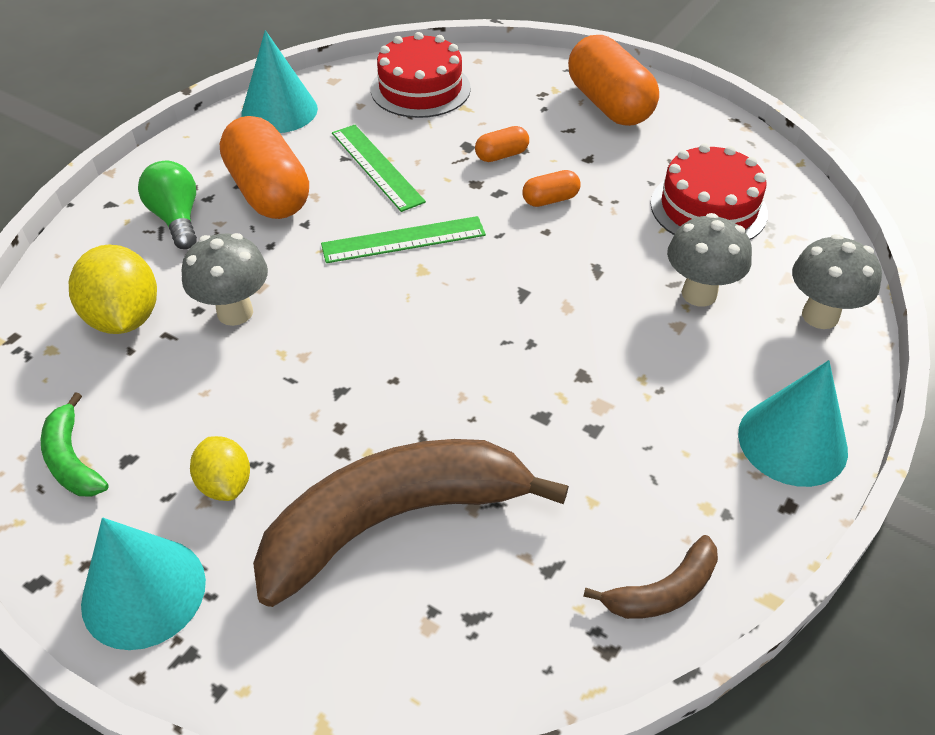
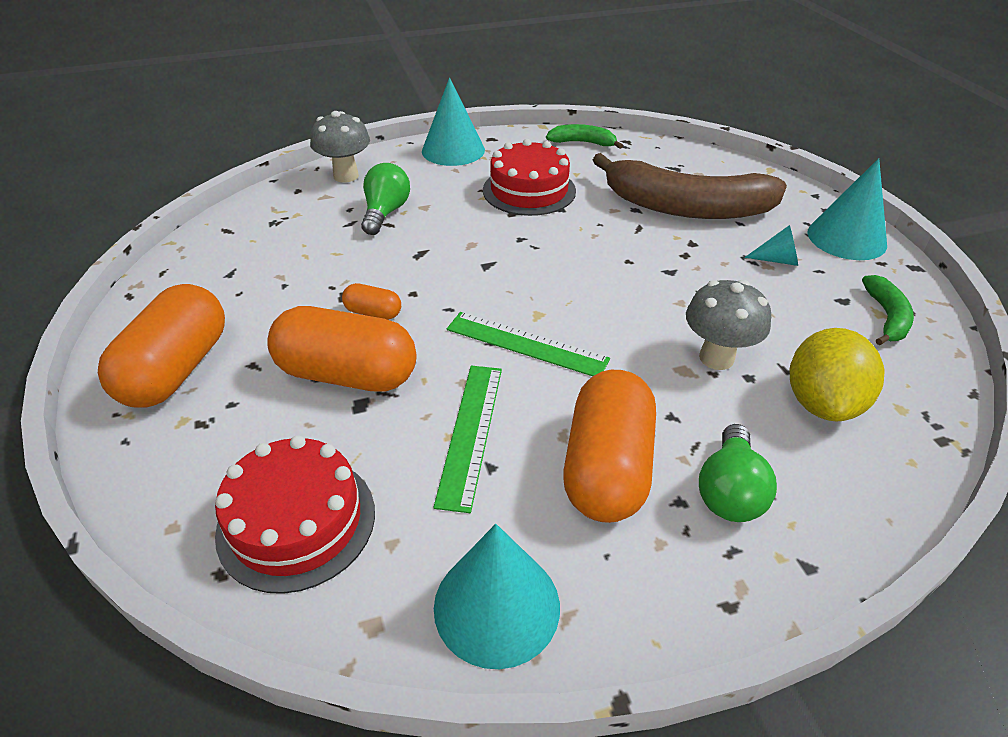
camera: 140 degrees left, 5 degrees down
yellow lemon [190,436,250,501] -> turquoise cone [744,225,798,266]
orange capsule [475,126,529,162] -> orange capsule [268,306,417,392], size x2.18
brown banana [583,535,718,619] -> green banana [546,124,623,149]
red cake [651,143,768,240] -> red cake moved to [483,139,576,216]
grey mushroom [667,213,752,307] -> green light bulb [361,163,410,235]

